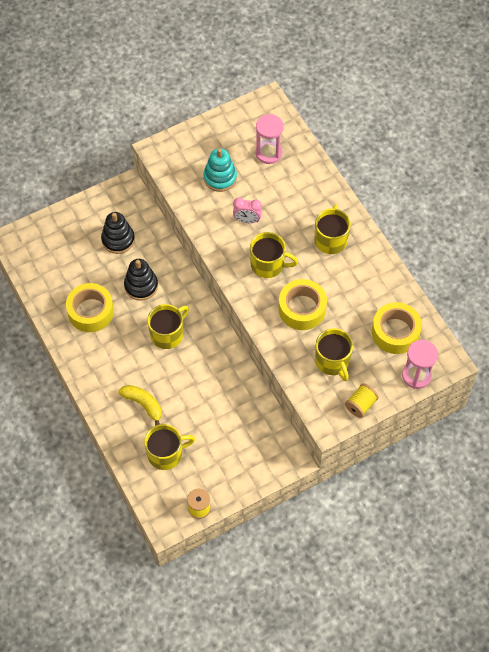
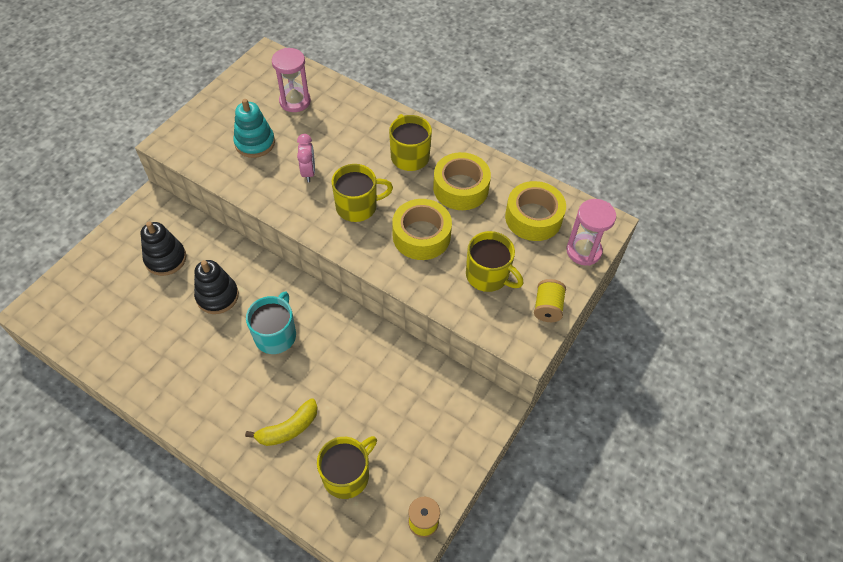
camera: 30 degrees left, 5 degrees down
yellow tape [66,283,114,332] -> yellow tape moved to [433,152,491,210]
yellow banana [118,385,162,426] -> yellow banana turned 135 degrees clockwise [245,398,318,446]
yellow mug [147,304,189,349] -> turquoise mug [246,291,296,354]
pink clock [233,198,262,223] -> pink clock turned 75 degrees counterclockwise [297,134,315,182]

